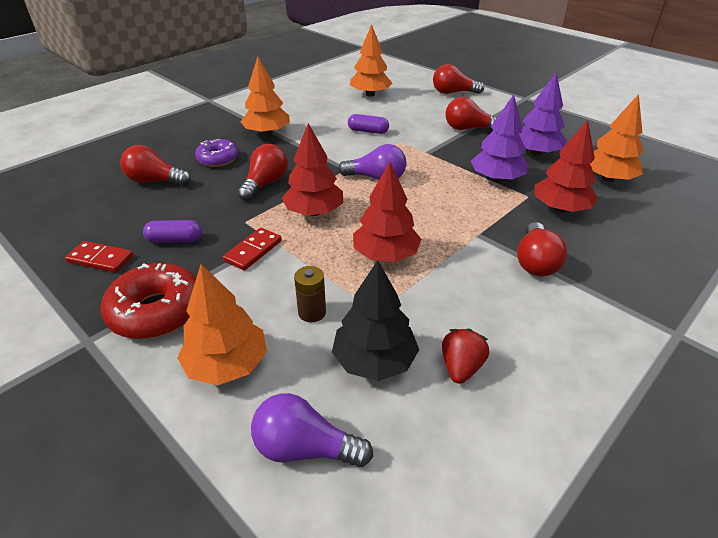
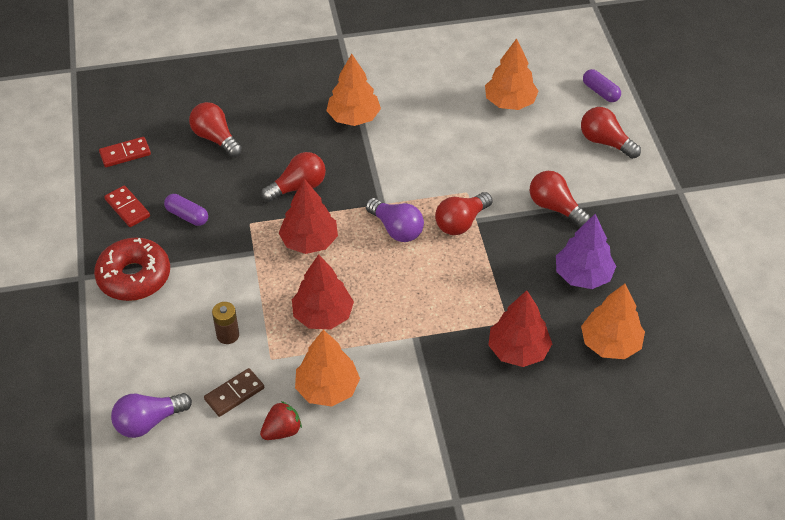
camera: 35 degrees right, 10 degrees up
orange tree [177,264,267,385] -> orange tree moved to [295,330,360,406]
purple donut [195,139,239,167] -> none
red domino [223,228,282,271] -> red domino moved to [99,137,151,167]
purple light bulb [251,393,373,467] -> purple light bulb turned 75 degrees counterclockwise [111,393,192,438]
black tree [332,260,419,381] -> brown domino [204,368,264,417]
purple capsule [348,114,389,134] -> purple capsule moved to [583,69,621,102]
purple tree [471,94,528,182] -> none
red light bulb [517,222,567,276] -> red light bulb moved to [435,192,493,235]

